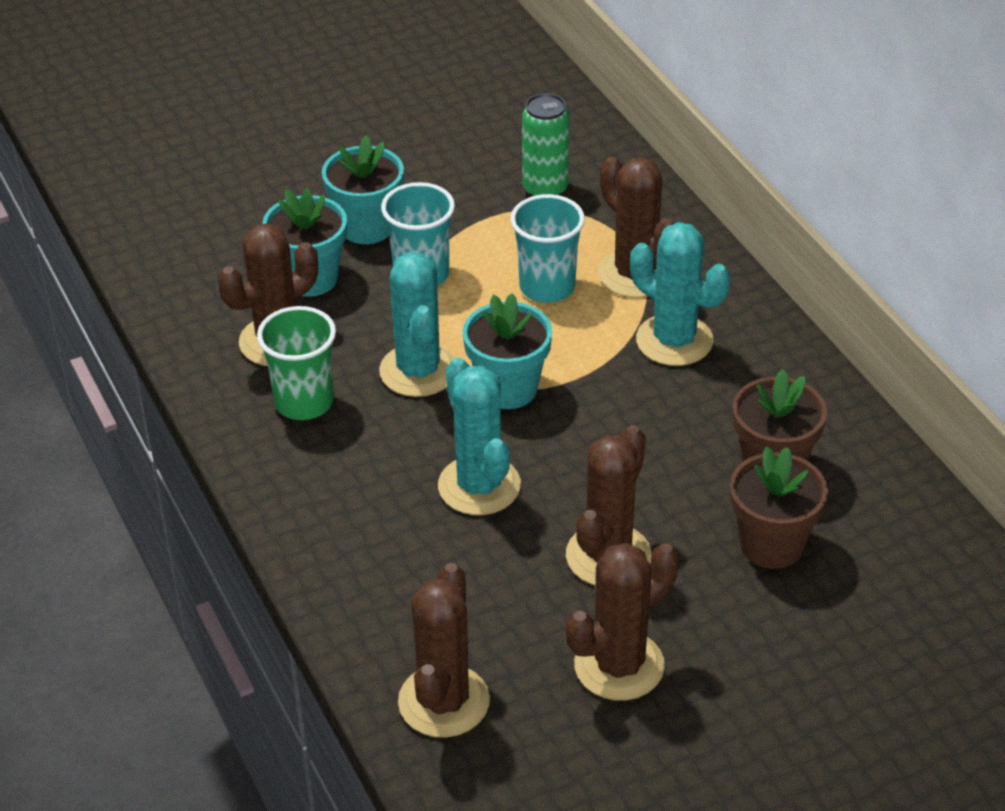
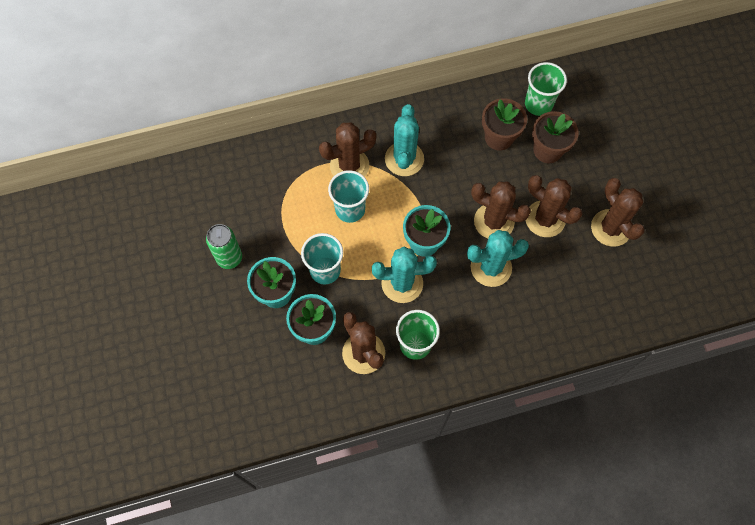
camera: 80 degrees left, 25 degrees up
brown cactus [398,563,490,738] -> brown cactus moved to [471,182,531,239]
green can [522,93,569,197] -> green can moved to [206,224,242,269]
turquoise cactus [630,222,730,366] -> turquoise cactus turned 45 degrees counterclockwise [385,104,424,176]
none -> green cup [525,62,567,116]

